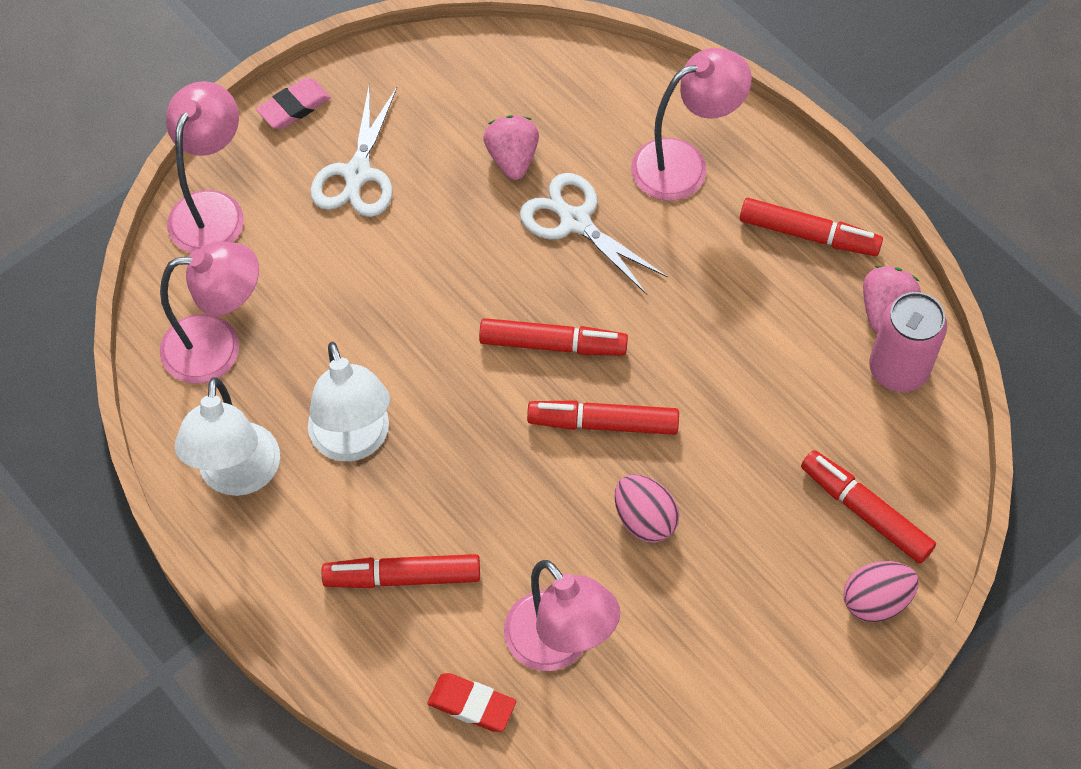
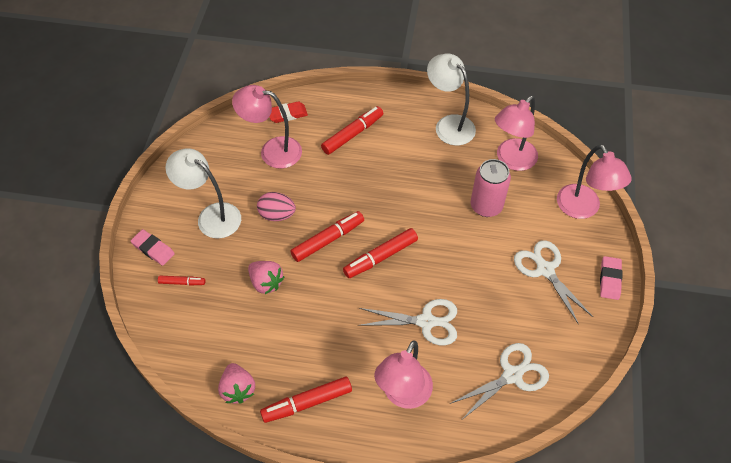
camera: 140 degrees right, 5 degrees down
white lamp [308,342,390,462] -> white lamp moved to [165,148,241,239]
pink strawberry [483,115,539,180] -> pink strawberry moved to [248,261,284,294]
red marker [801,450,936,564] -> red marker [158,276,205,286], size x0.55
pink egg [844,561,919,622] -> pink eraser [131,229,175,266]
pink can [869,292,947,392] -> pink can moved to [471,159,511,217]
none -> white scissors [450,343,549,419]

